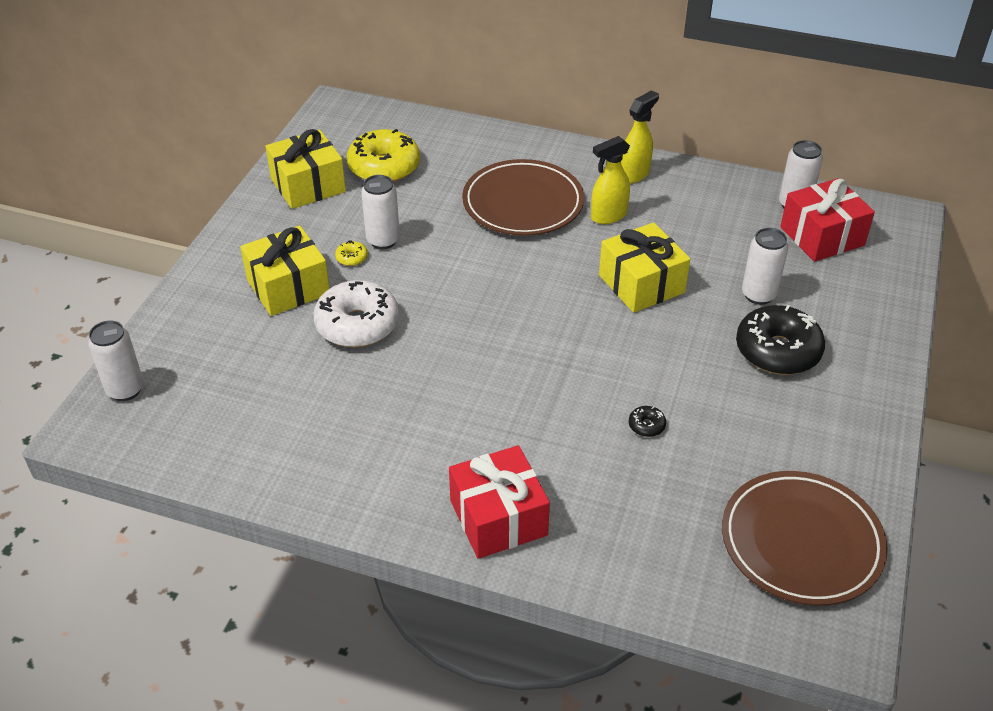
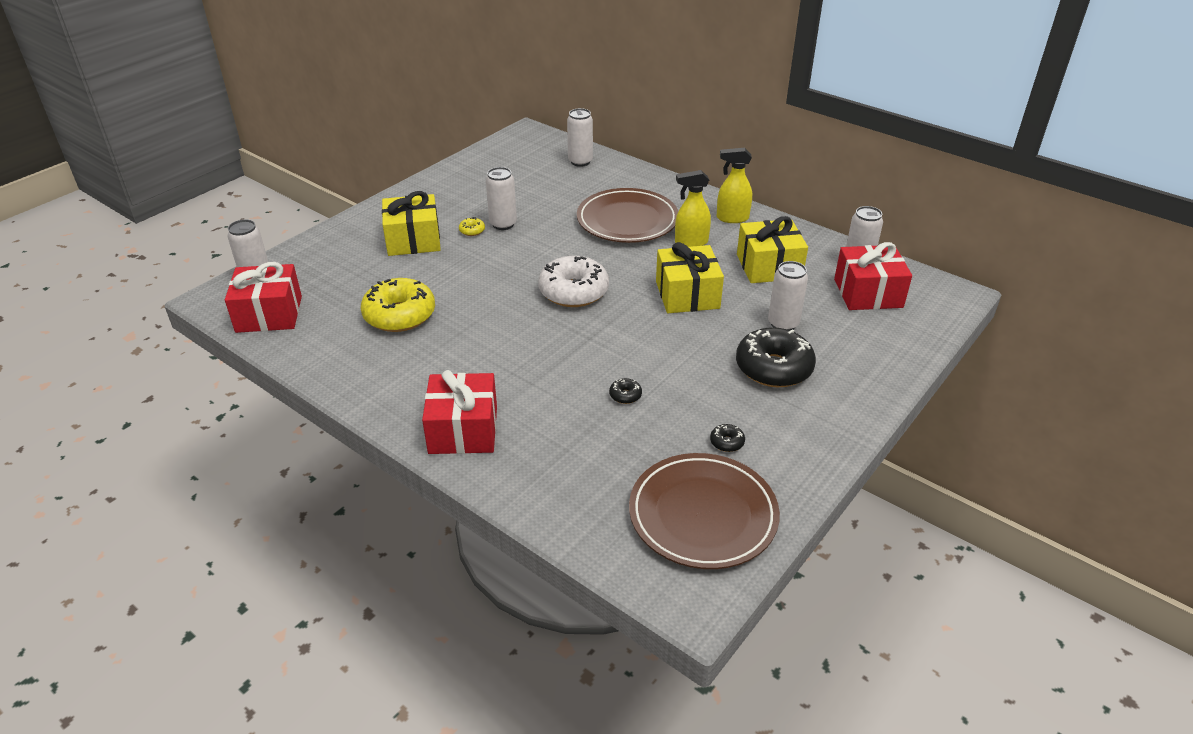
camera: 20 degrees right, 5 degrees down
yellow gift [266,129,346,209] -> yellow gift moved to [737,216,808,283]
white donut [313,280,399,347] -> white donut moved to [538,256,609,307]
yellow donut [347,129,420,182] -> yellow donut moved to [361,278,435,332]
yellow spray bottle [621,90,659,183] -> yellow spray bottle turned 150 degrees counterclockwise [717,148,752,223]
none -> red gift [225,262,302,333]
none -> white can [567,108,593,167]
none -> black donut [710,424,745,452]

